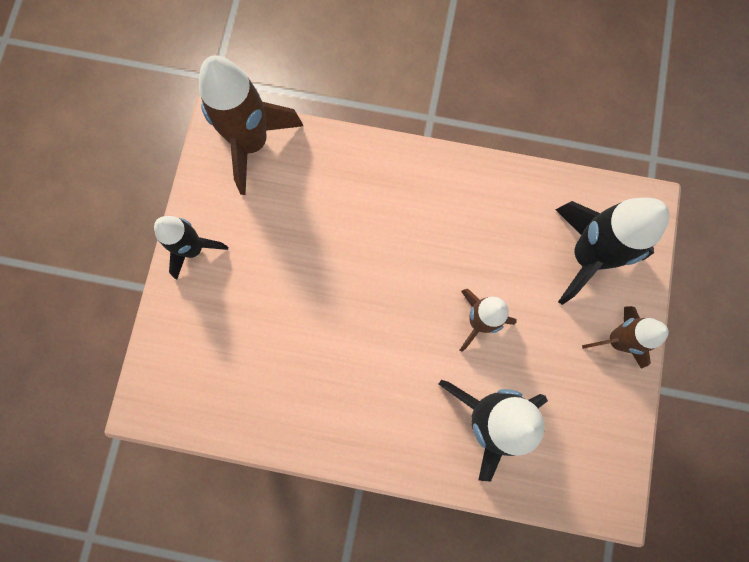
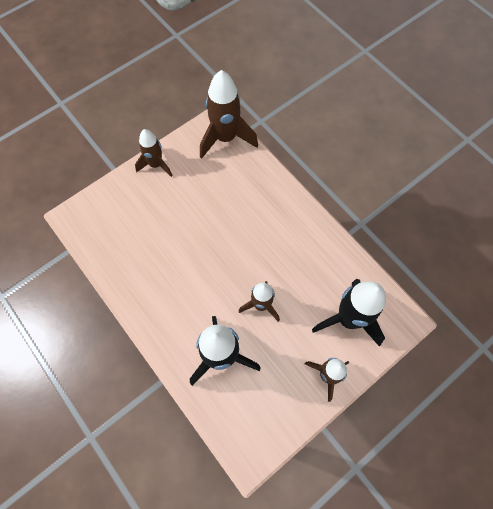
camera: 40 degrees right, 10 degrees down
black rocket [154,216,228,280] -> brown rocket [135,129,173,177]

